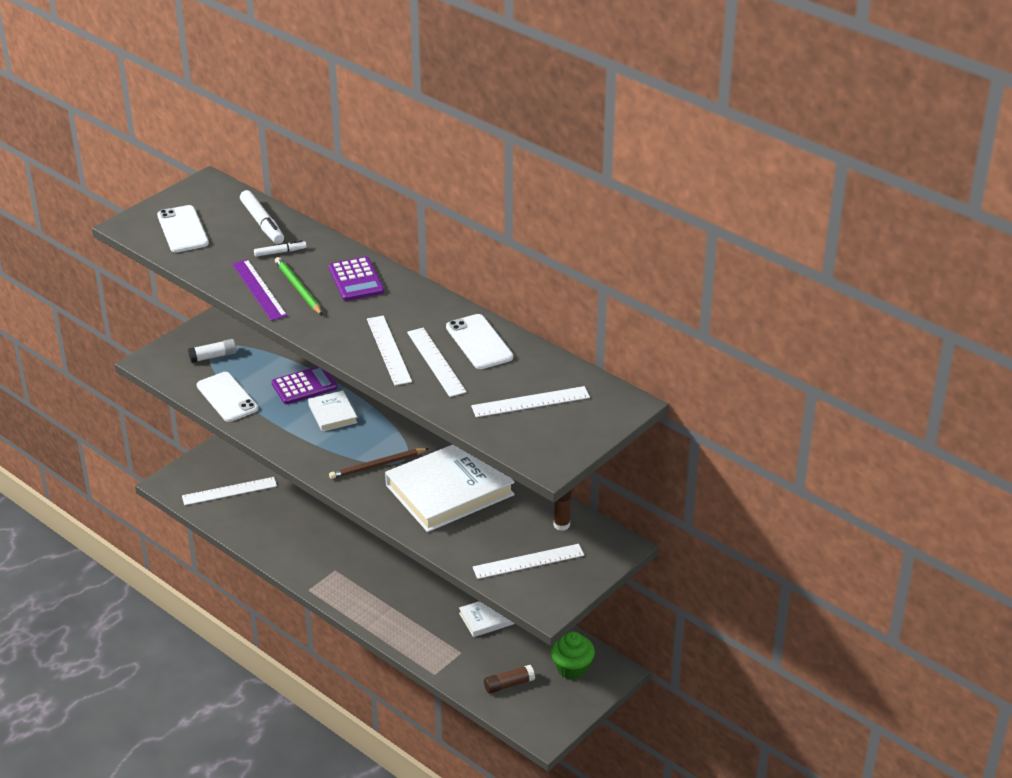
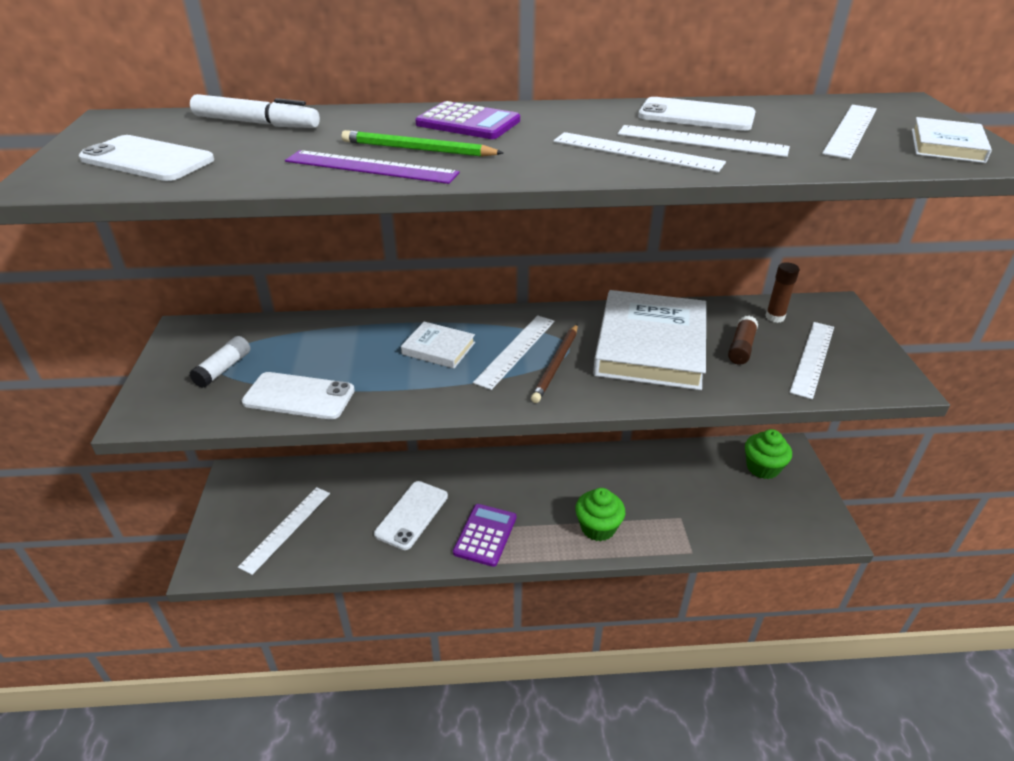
camera: 45 degrees left, 0 degrees up
white marker [254,240,307,257] -> none
purple calculator [272,366,338,404] -> purple calculator moved to [453,504,516,567]
white book [459,601,515,637] -> white book moved to [912,117,992,163]
brown glue stick [484,665,535,694] -> brown glue stick moved to [728,316,758,365]
none -> white phone [374,481,448,550]
none -> white ruler [473,315,554,390]
none -> green cupcake [575,488,625,541]

